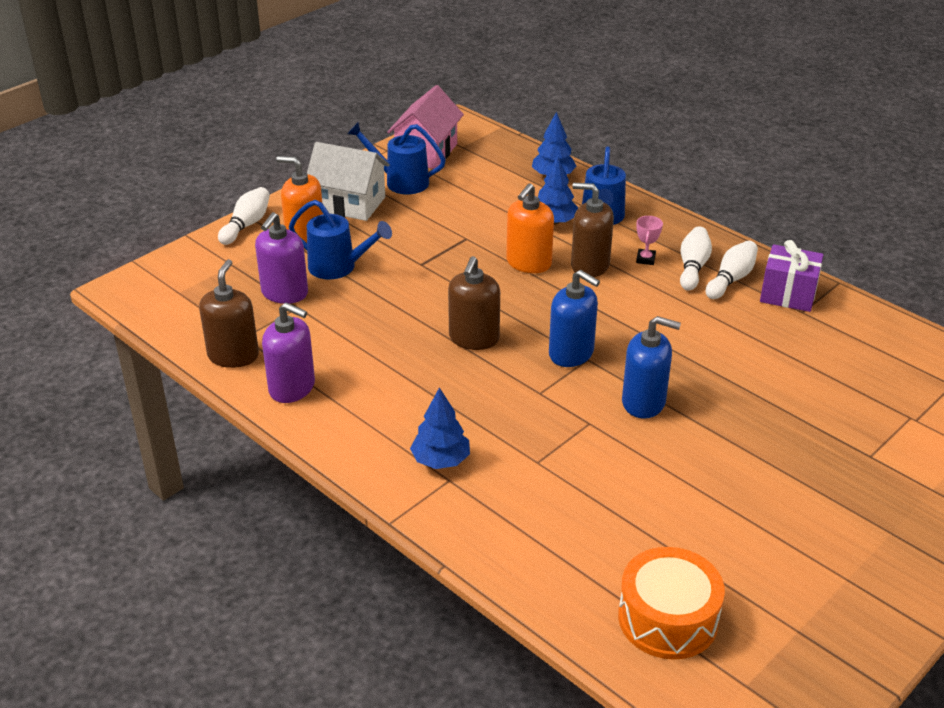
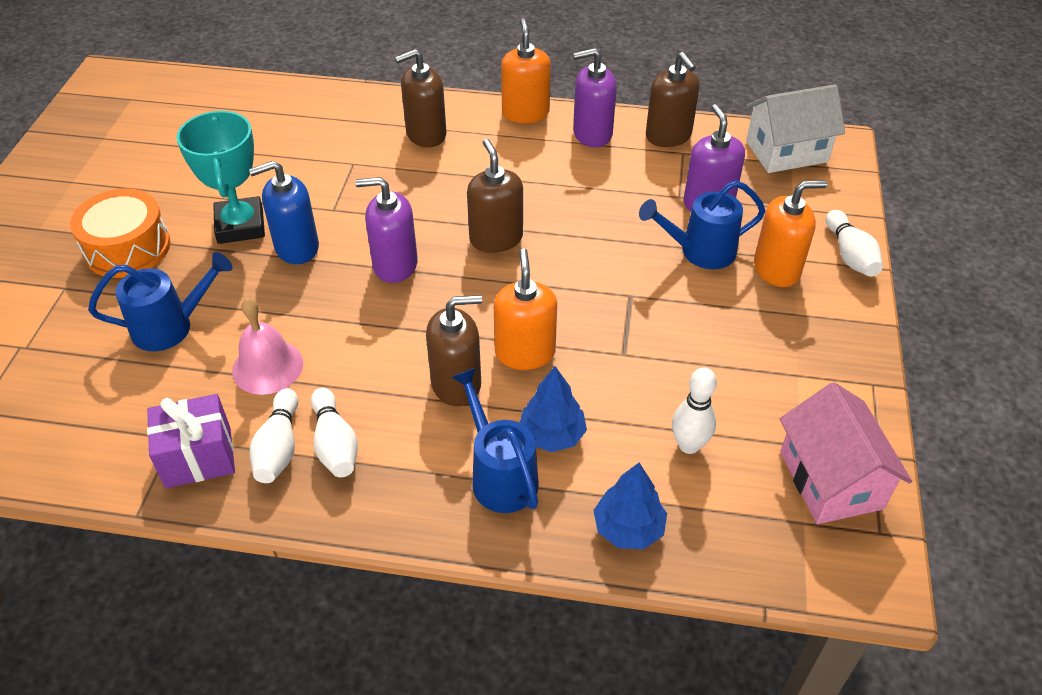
camera: 145 degrees right, 10 degrees up
white house [307,142,390,221] -> white house moved to [746,84,845,173]
blue watering can [347,122,446,194] -> blue watering can moved to [88,252,232,351]
blue tree [410,387,470,469] -> brown soap dispenser [395,49,447,147]
blue soap dispenser [549,270,600,367] -> purple soap dispenser [355,177,418,283]
orange drum [618,547,725,660] -> orange drum moved to [70,188,171,278]
pink trophy [636,216,663,265] -> none
none -> turquoise trophy [176,111,265,244]
none -> pink bell [232,298,303,395]
none -> orange soap dispenser [501,18,551,124]
none -> white bowling pin [672,368,717,454]

